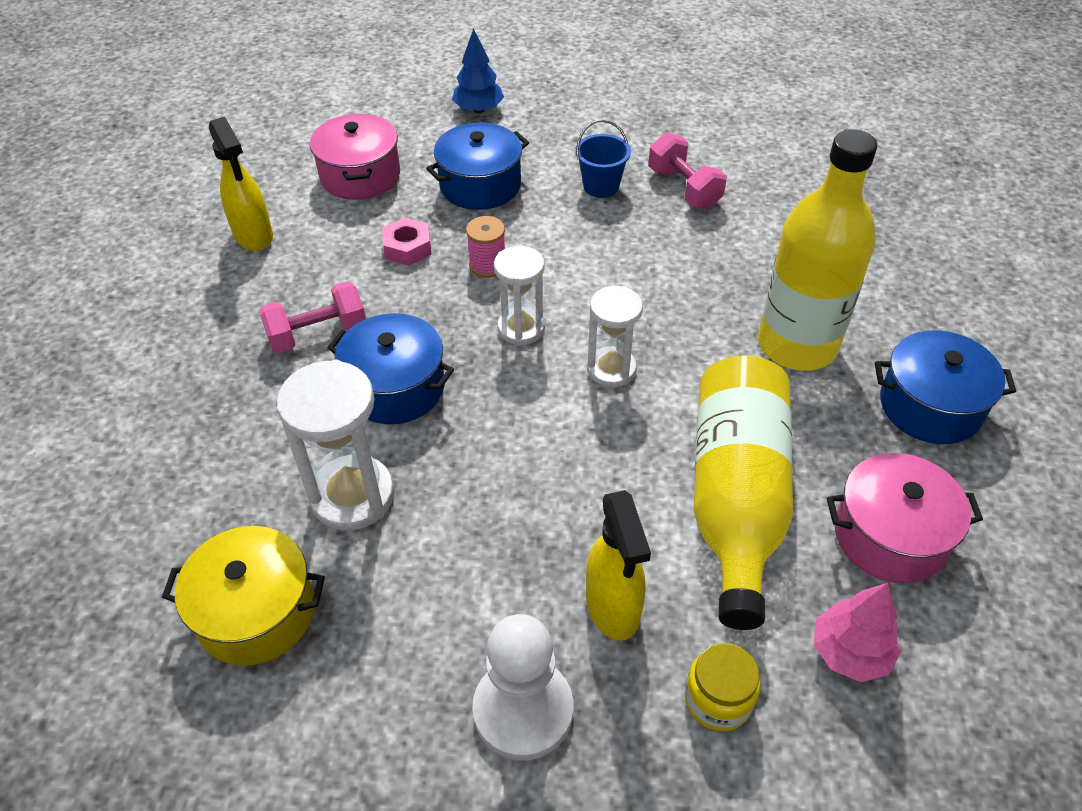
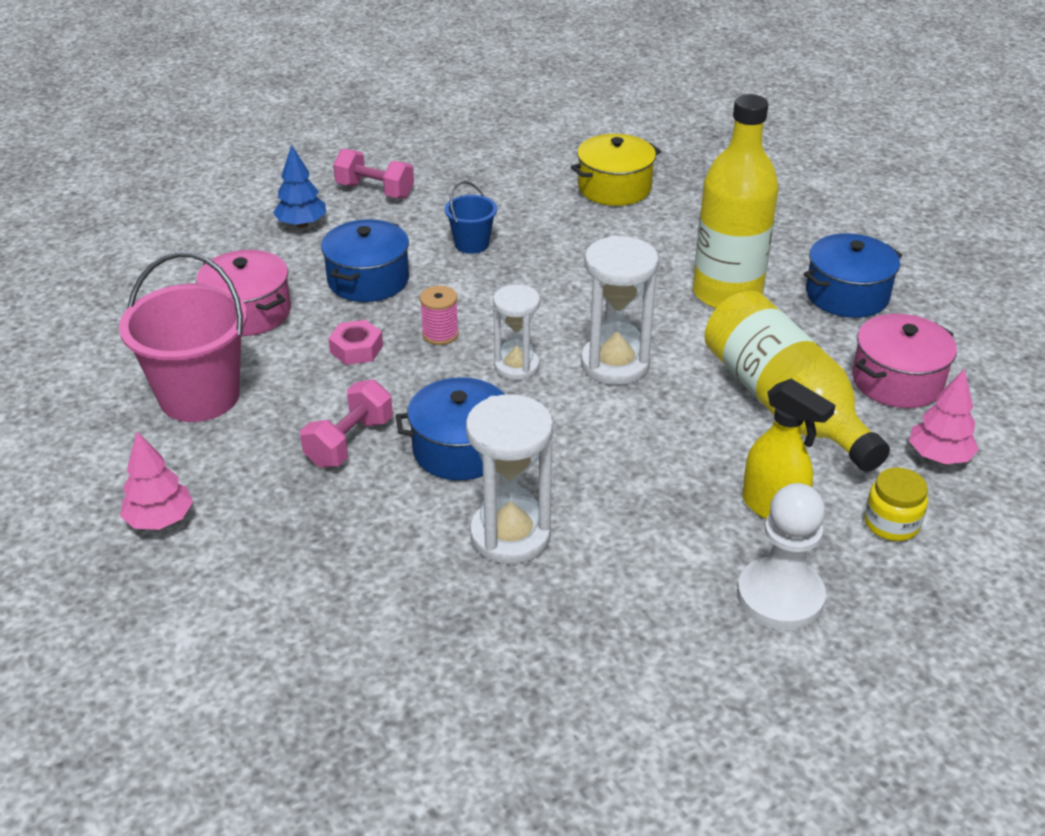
camera: 35 degrees left, 10 degrees down
yellow pot [162,526,325,666] -> yellow pot moved to [571,134,661,206]
yellow spray bottle [209,117,273,251] -> pink bucket [119,252,247,422]
white hourglass [587,286,643,387] -> white hourglass [581,235,659,385], size x1.54
pink dumbbell [648,132,727,209] -> pink dumbbell moved to [333,149,414,199]
none -> pink tree [120,431,193,530]

